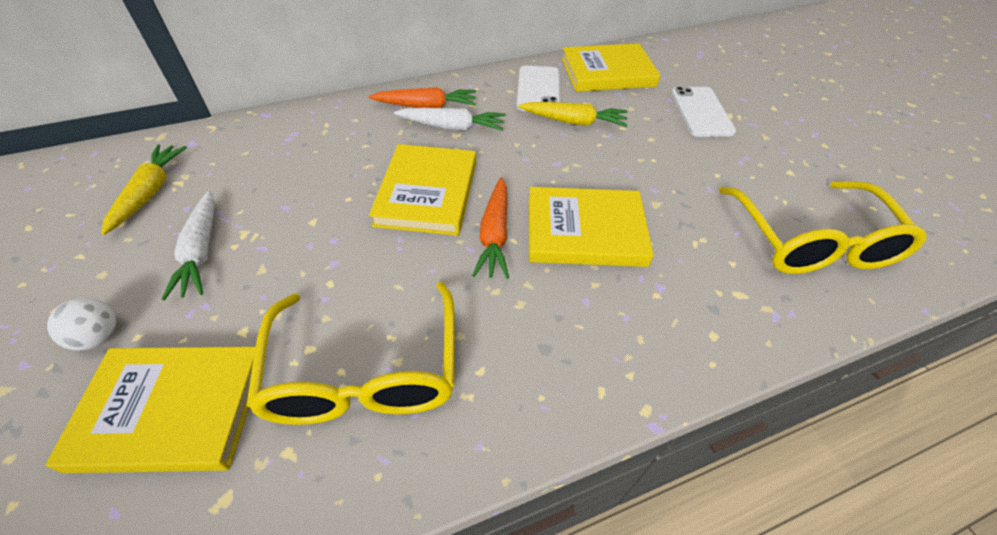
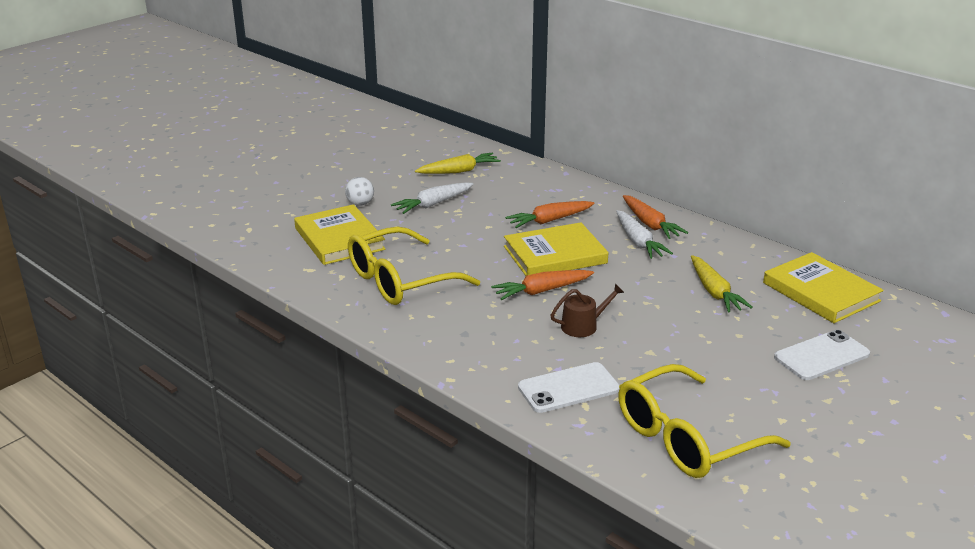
camera: 65 degrees right, 20 degrees down
white phone [517,66,560,111] -> white phone moved to [518,362,620,413]
yellow book [529,187,654,267] -> brown watering can [550,283,624,337]
none -> orange carrot [505,201,595,228]

